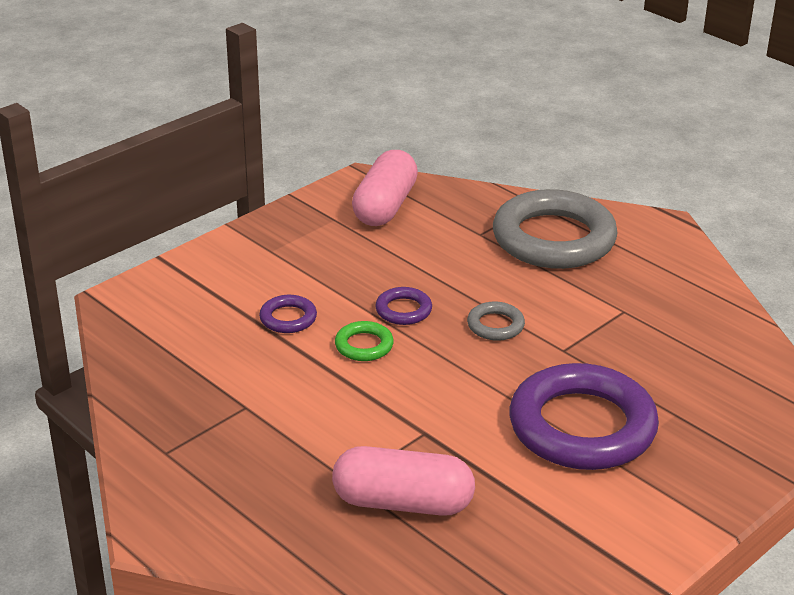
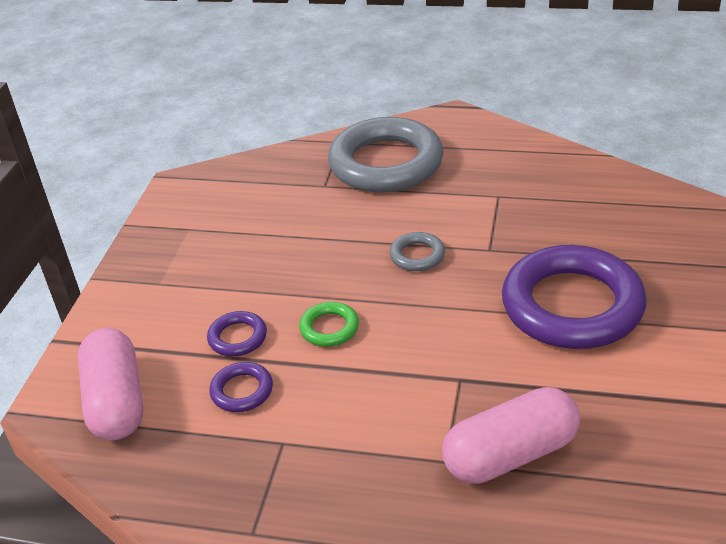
camera: 30 degrees left, 5 degrees up
pink capsule [352,150,418,226] -> pink capsule moved to [78,328,143,440]
purple ring [375,287,432,325] -> purple ring moved to [210,362,273,412]

